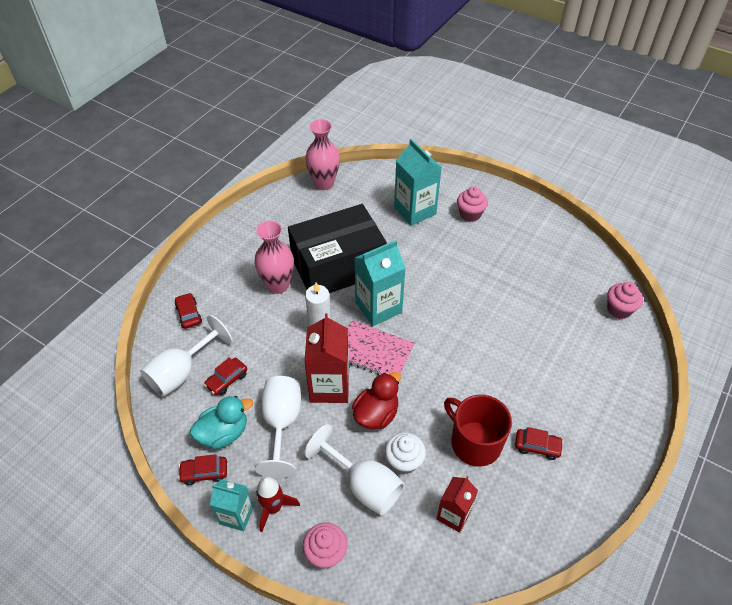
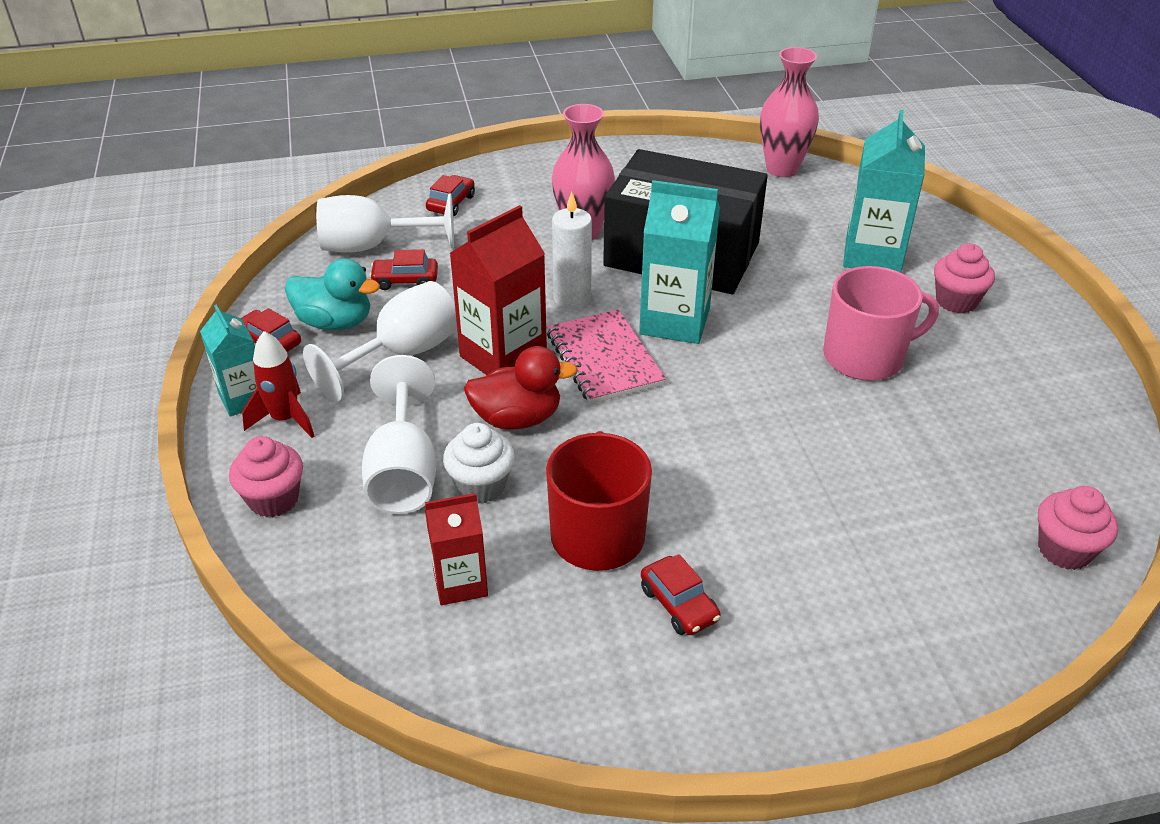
camera: 45 degrees right, 10 degrees down
none -> pink mug [823,266,939,381]

